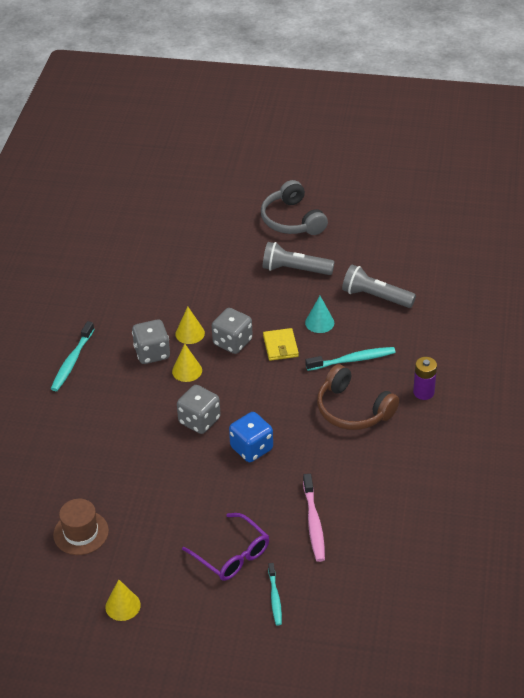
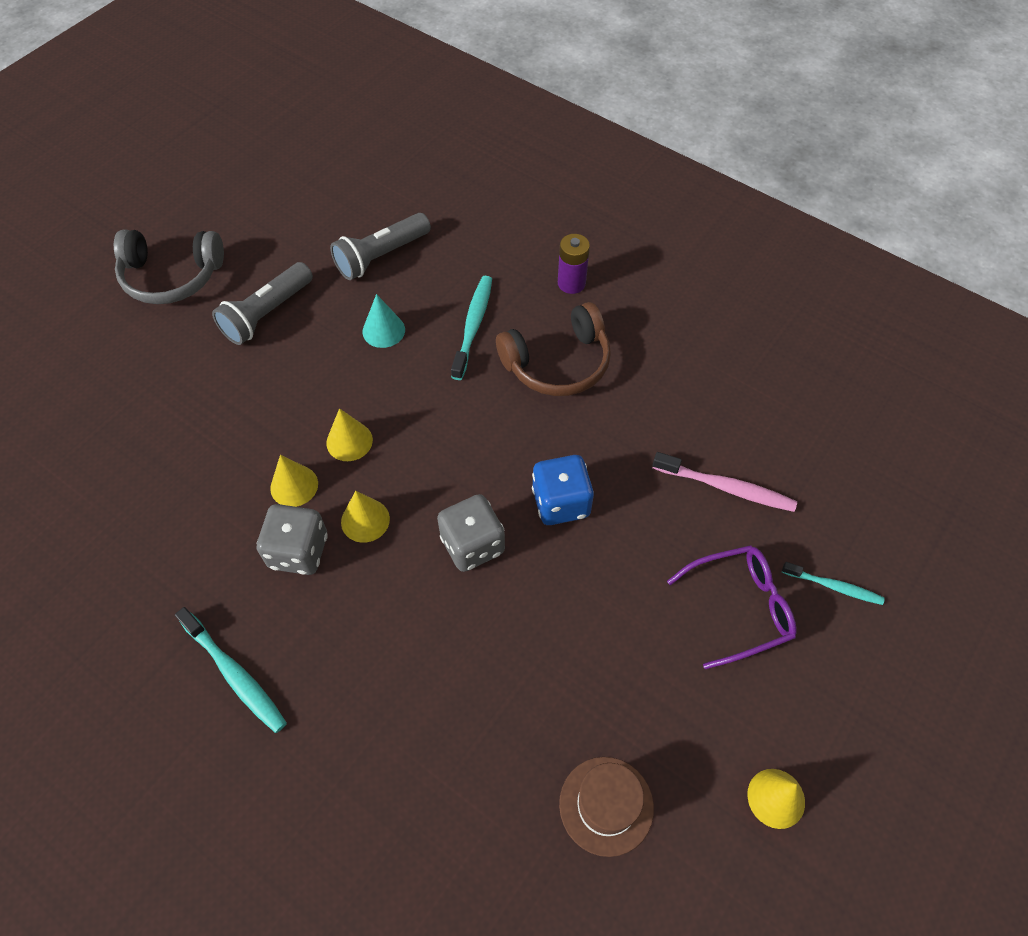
camera: 65 degrees left, 15 degrees up
grey dice [212,308,253,354] -> yellow cone [326,408,373,461]
yellow wallet [263,328,299,361] -> none

